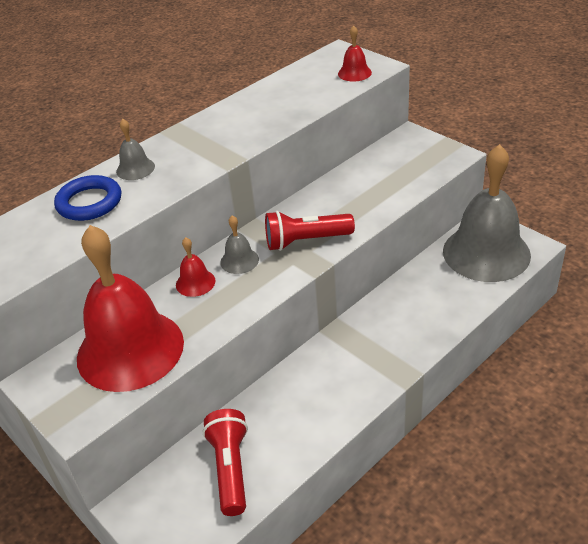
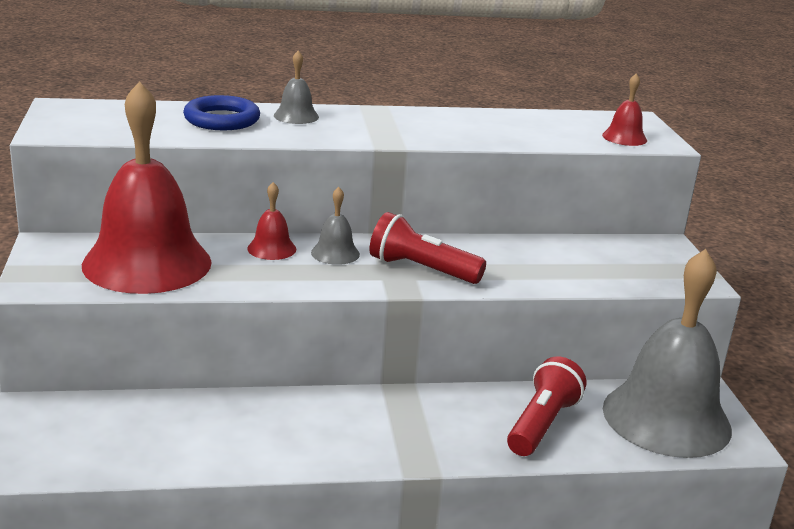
camera: 30 degrees right, 15 degrees down
red flashlight [203,409,248,516] -> red flashlight moved to [507,356,587,456]

